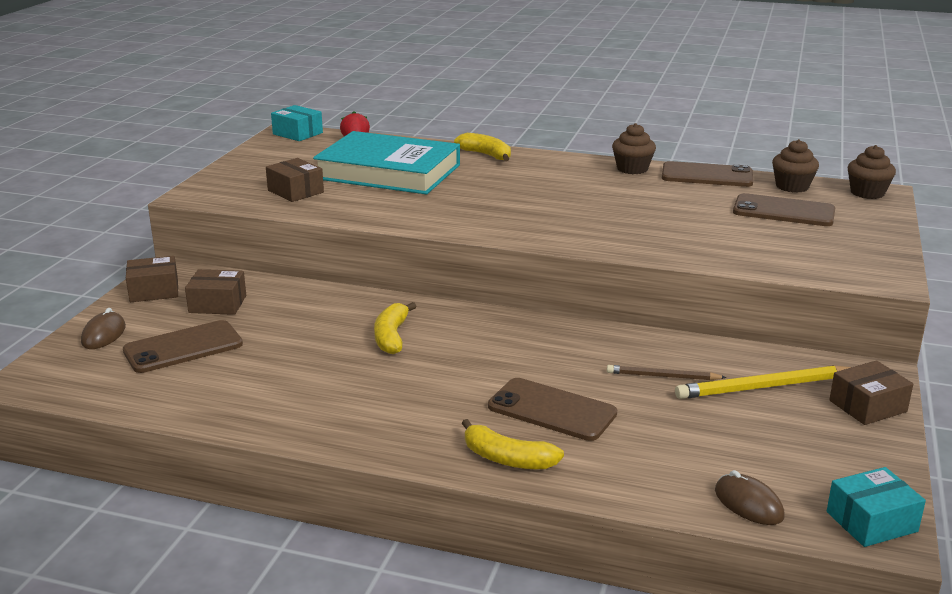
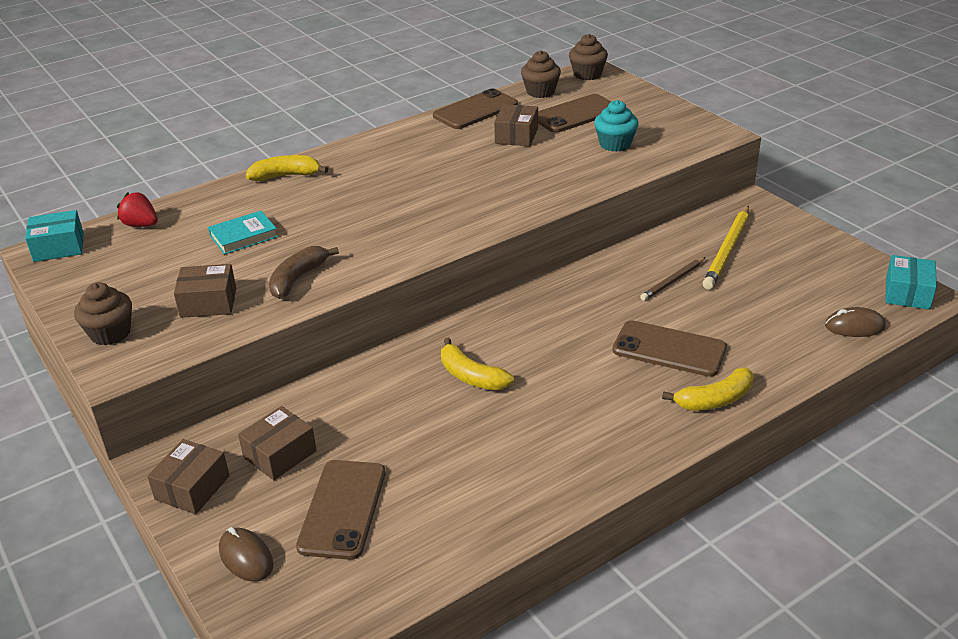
camera: 50 degrees left, 10 degrees up
turquoise book [313,131,460,194] -> turquoise book [208,211,278,255], size x0.42
brown phone [488,378,617,441] -> brown phone turned 45 degrees clockwise [612,320,727,377]
brown cupcake [612,123,656,174] -> brown cupcake moved to [74,282,132,345]
brown box [829,360,913,425] -> brown box moved to [494,104,538,146]
none -> brown banana [269,246,339,299]
none -> turquoise cupcake [594,100,638,152]

